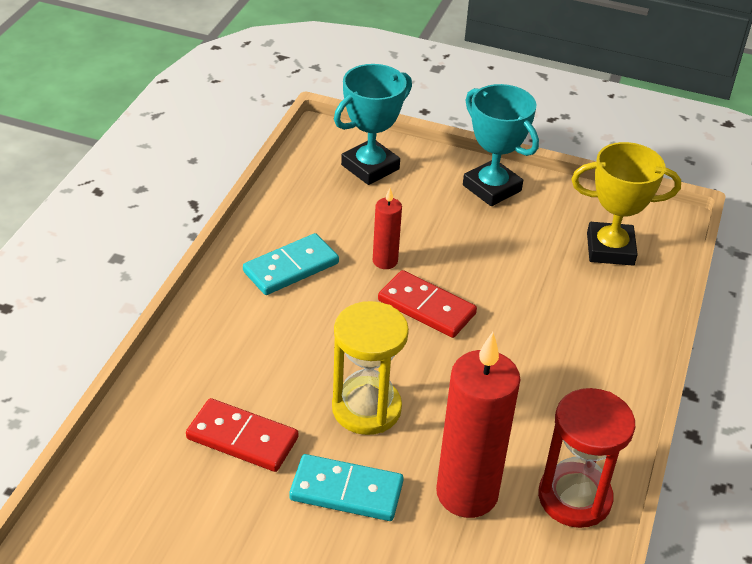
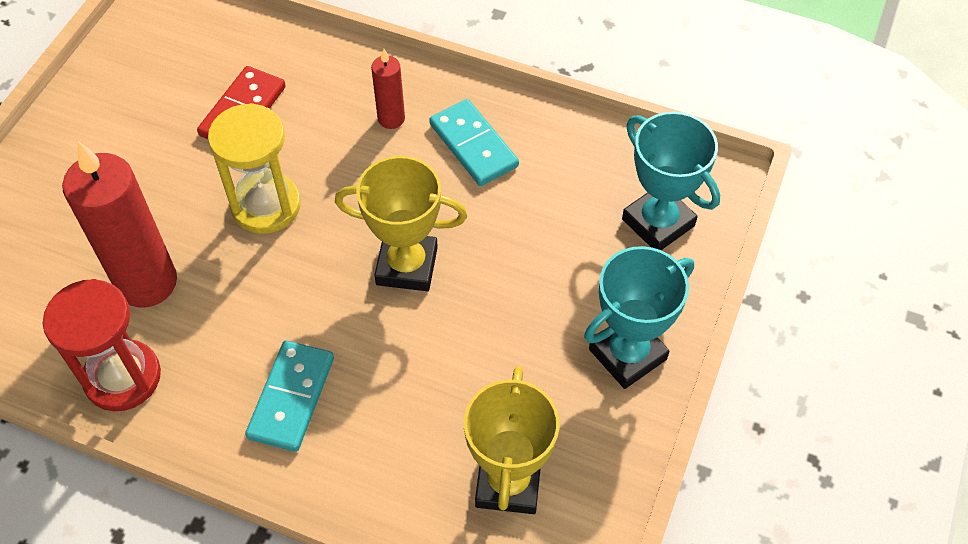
camera: 95 degrees right, 15 degrees up
turquoise domino [289,454,404,521] -> turquoise domino moved to [245,341,334,452]
red candle [373,188,402,269] -> red candle moved to [371,49,405,129]
red domino [378,270,477,338] -> yellow trophy [335,156,467,291]

